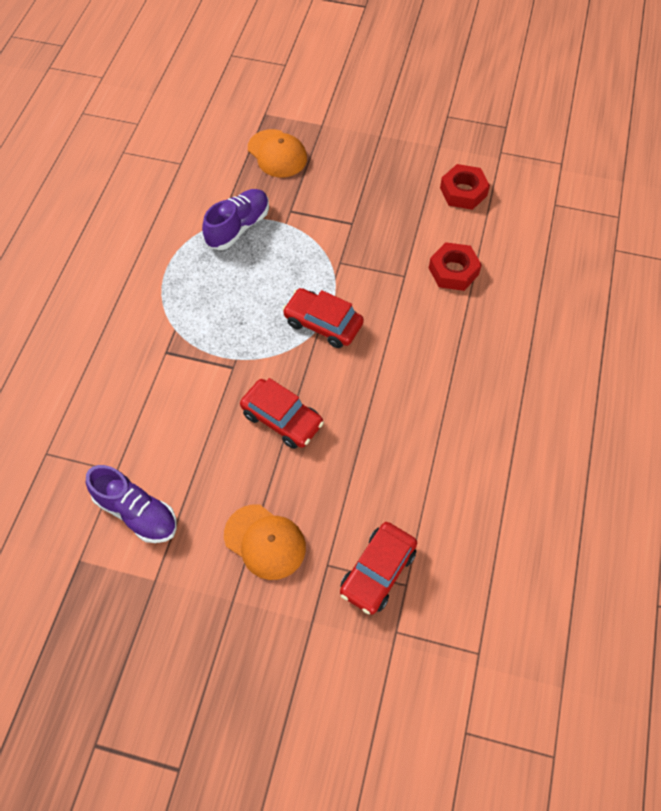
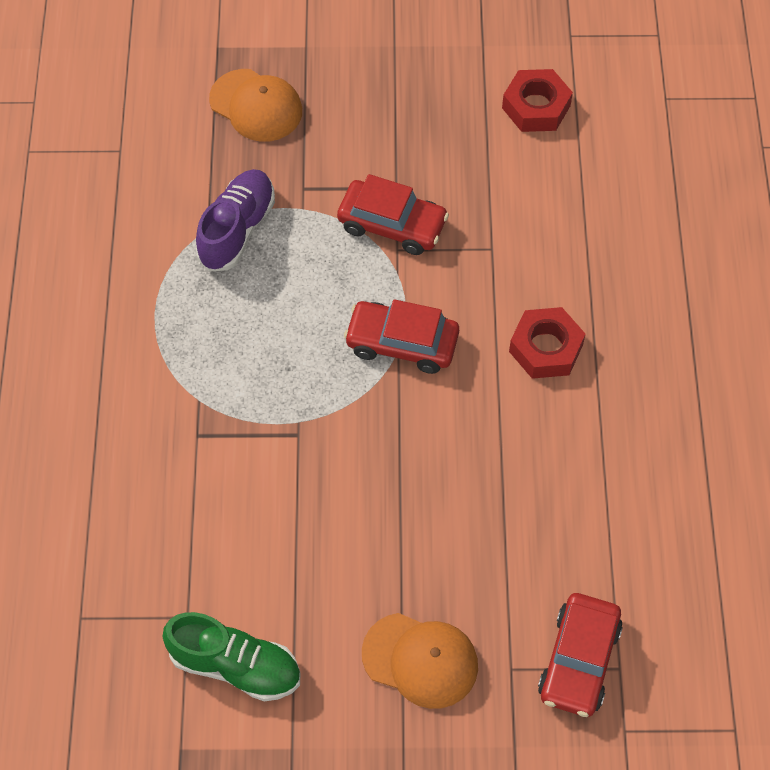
camera: 15 degrees left, 0 degrees up
purple shoe [86,465,177,543] -> green shoe [162,612,300,701]
red car [240,378,324,449] -> red car moved to [337,174,449,255]
red nut [429,242,482,291] -> red nut moved to [509,307,585,379]

